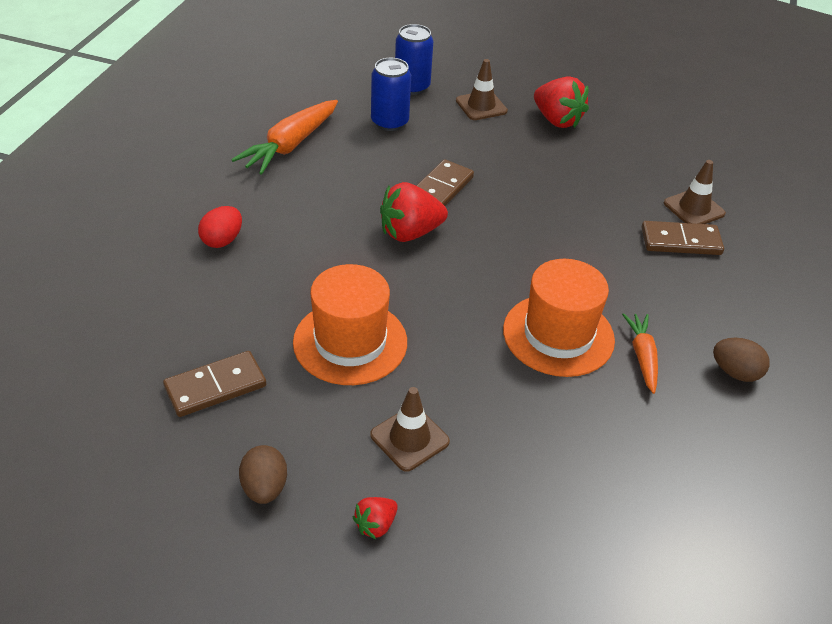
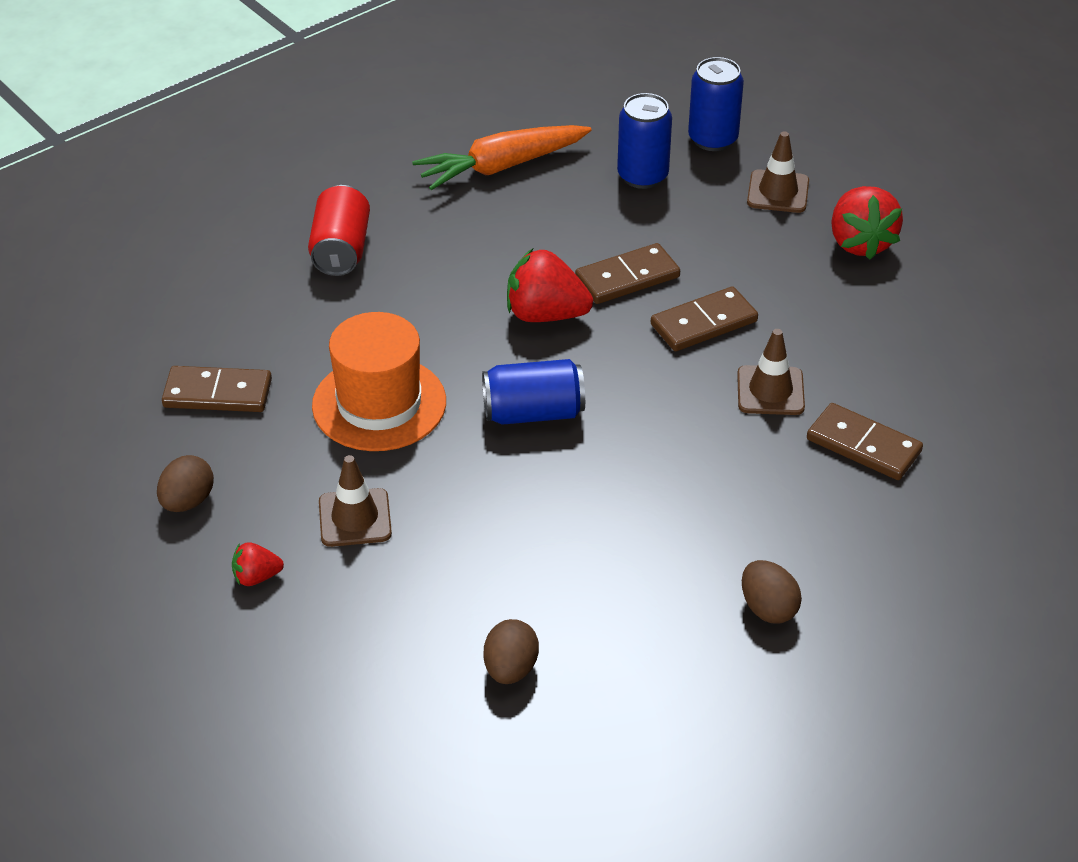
camera: 35 degrees right, 0 degrees up
red egg [198,206,242,248] -> red can [308,185,370,276]
orange hat [503,259,615,377] -> none
orange carrot [622,313,658,394] -> none
brown traffic cone [664,160,726,224] -> brown traffic cone moved to [737,329,805,415]
none -> blue can [482,359,585,425]
none -> brown egg [484,619,539,684]
none -> brown domino [651,286,758,351]

